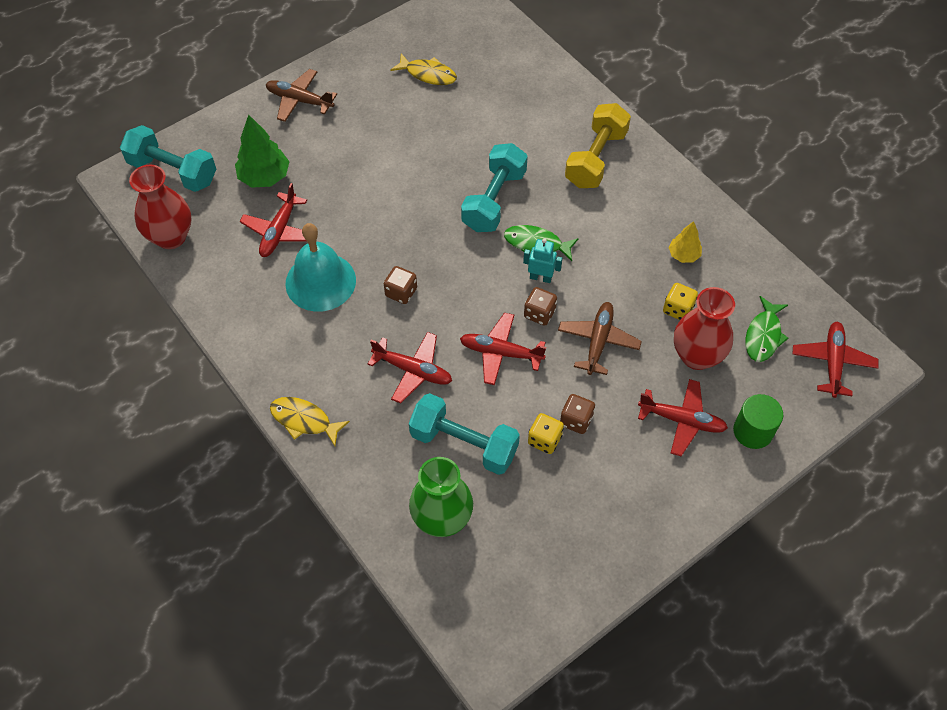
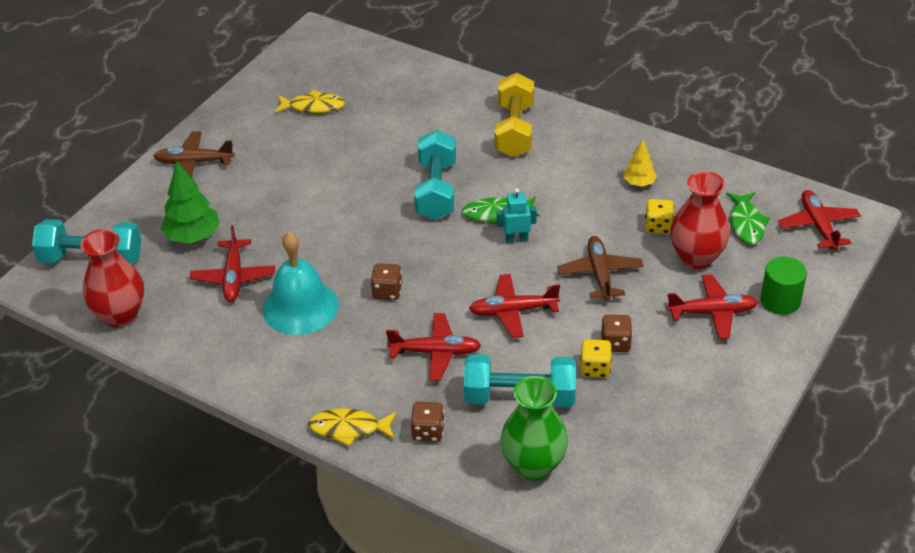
camera: 20 degrees left, 15 degrees down
brown dice [524,287,557,326] -> brown dice moved to [410,402,445,442]

